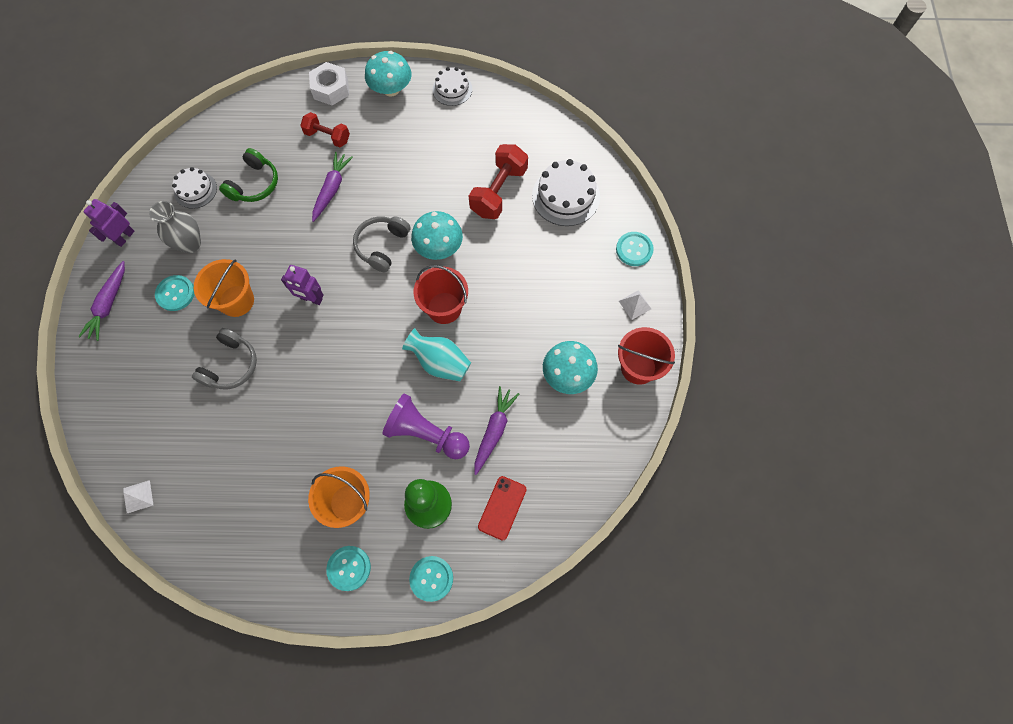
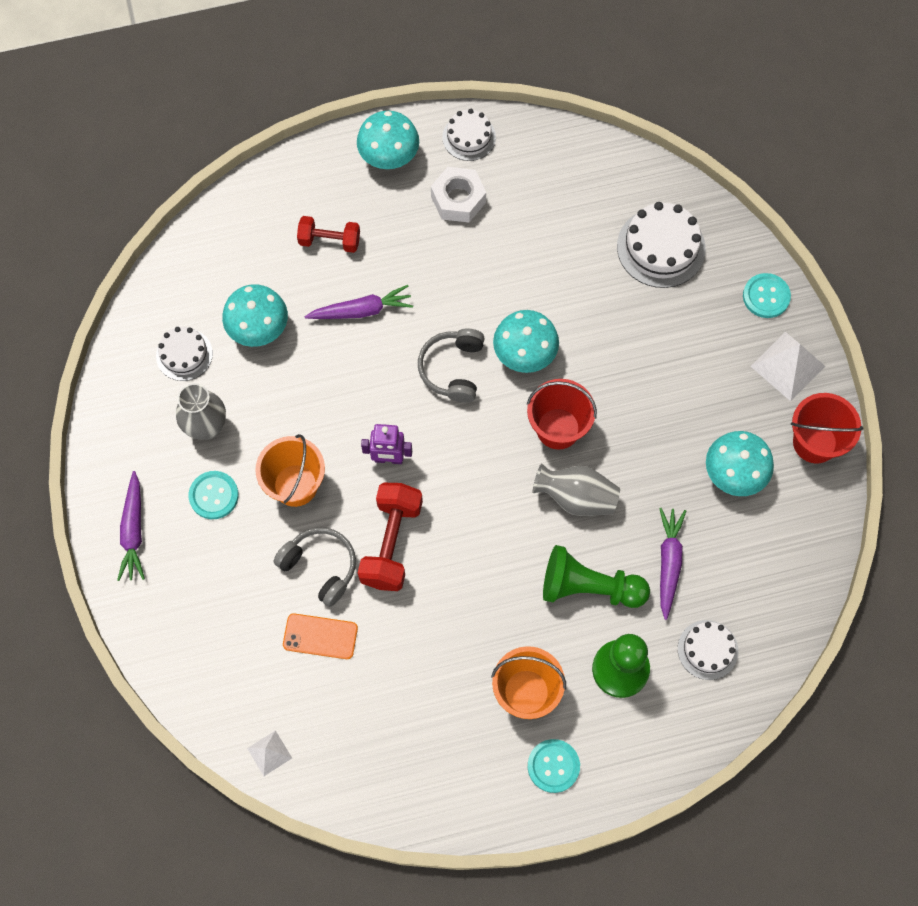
camera: 15 degrees left, 0 degrees up
purple robot [83,199,135,247] -> none
grey headphones [192,328,257,389] -> grey headphones turned 60 degrees counterclockwise [274,527,356,607]
green headphones [219,148,278,202] -> turquoise mushroom [222,284,288,347]
white nut [309,62,349,105] -> white nut moved to [431,167,486,222]
purple carrot [312,152,353,222] -> purple carrot turned 75 degrees clockwise [305,285,413,319]
purple pawn [382,394,470,459] -> green pawn [543,545,650,608]
turquoise vase [402,328,471,382] -> grey vase [532,463,620,516]
turquoise button [409,556,453,602] -> none
red dumbbell [469,144,528,219] -> red dumbbell moved to [358,483,423,591]
red phone [478,476,527,541] -> white cake [678,620,738,680]
white pyramid [619,290,651,320] -> white pyramid [751,332,826,401], size x1.76
none -> orange phone [283,613,358,659]

